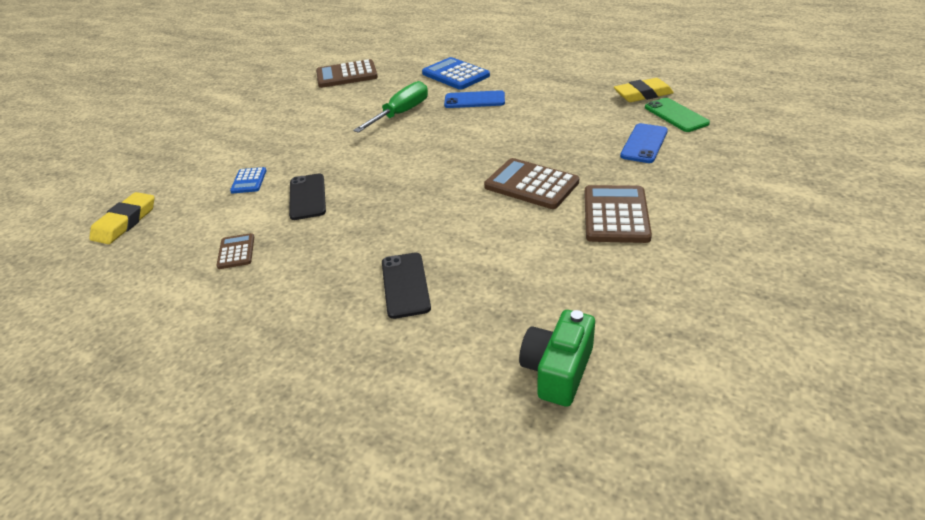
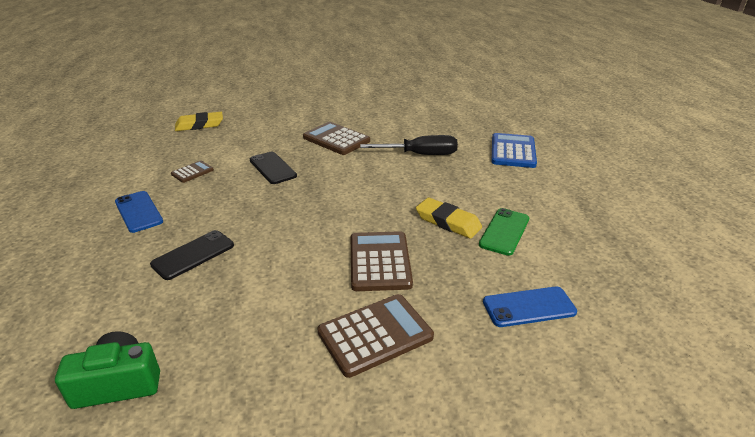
camera: 50 degrees right, 5 degrees down
blue calculator [230,167,267,193] -> none
black phone [289,173,326,220] -> black phone turned 75 degrees counterclockwise [250,152,297,184]
brown calculator [316,59,378,88] -> brown calculator moved to [303,122,370,155]
green screwdriver [353,81,428,133] -> black screwdriver [360,135,458,155]
blue phone [444,90,505,108] -> blue phone moved to [115,191,163,233]
yellow eraser [614,78,674,102] -> yellow eraser moved to [416,198,482,239]
green phone [645,98,710,132] -> green phone moved to [479,208,529,256]

